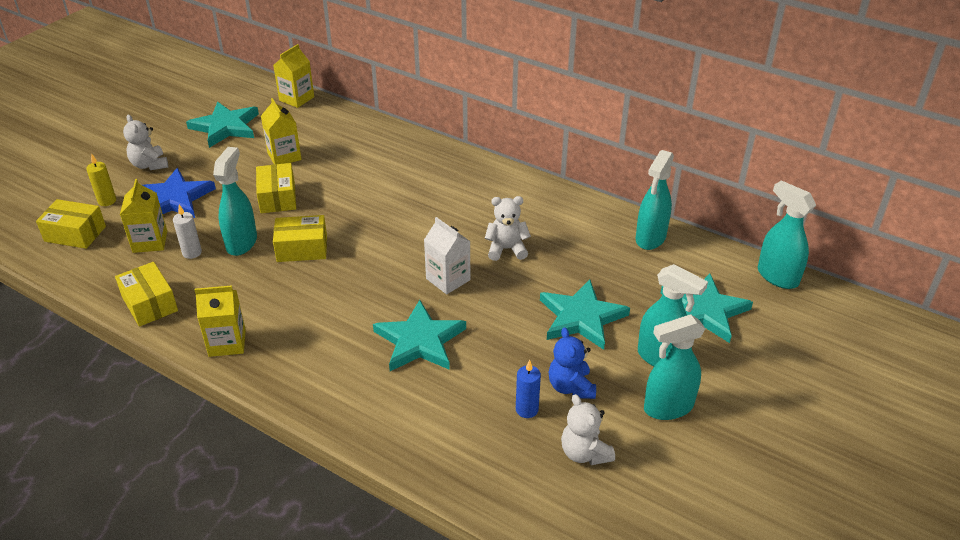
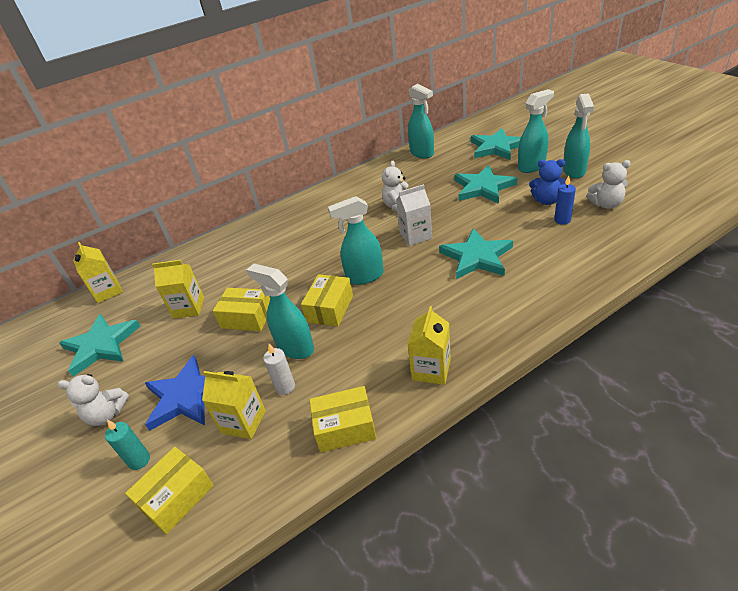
camera: 60 degrees left, 0 degrees up
yellow candle [86,153,116,206] -> turquoise candle [105,420,150,470]
turquoise spray bottle [758,180,816,289] -> turquoise spray bottle moved to [328,196,384,285]

